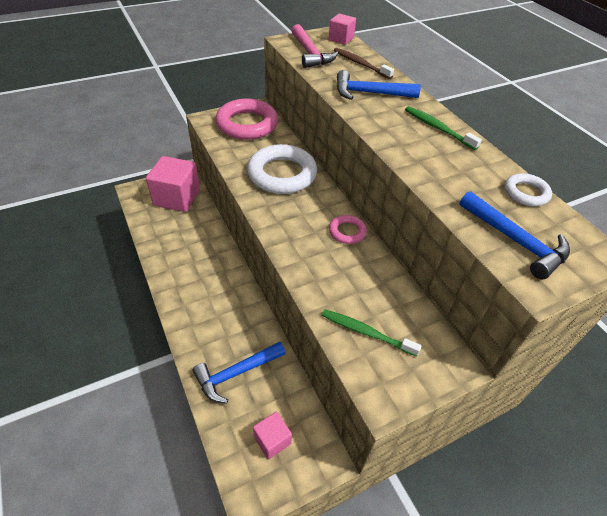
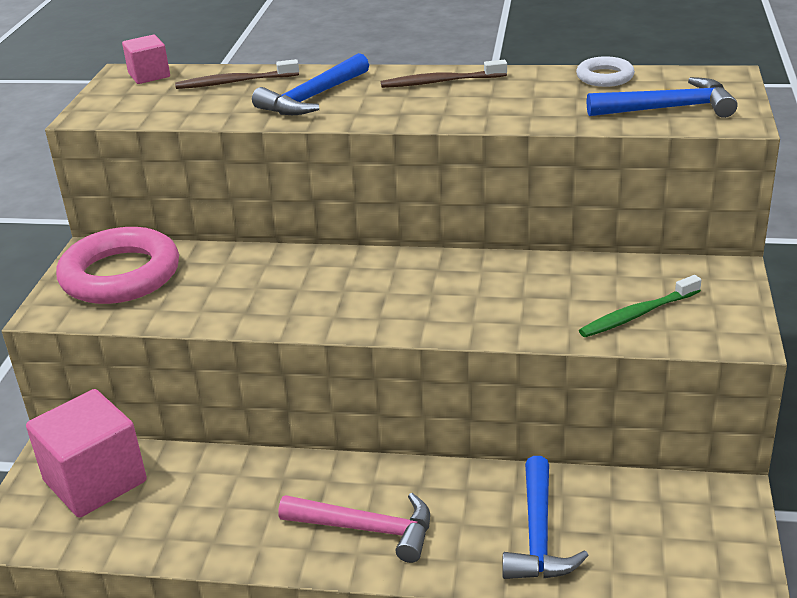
camera: 50 degrees left, 15 degrees down
white ring [247,144,317,194] -> none
pink cube [253,412,292,460] -> none
pink hammer [291,24,338,68] -> pink hammer moved to [278,493,430,563]
pink ring [329,215,367,244] -> none
green toothbrush [405,106,482,150] -> brown toothbrush [381,60,507,88]

